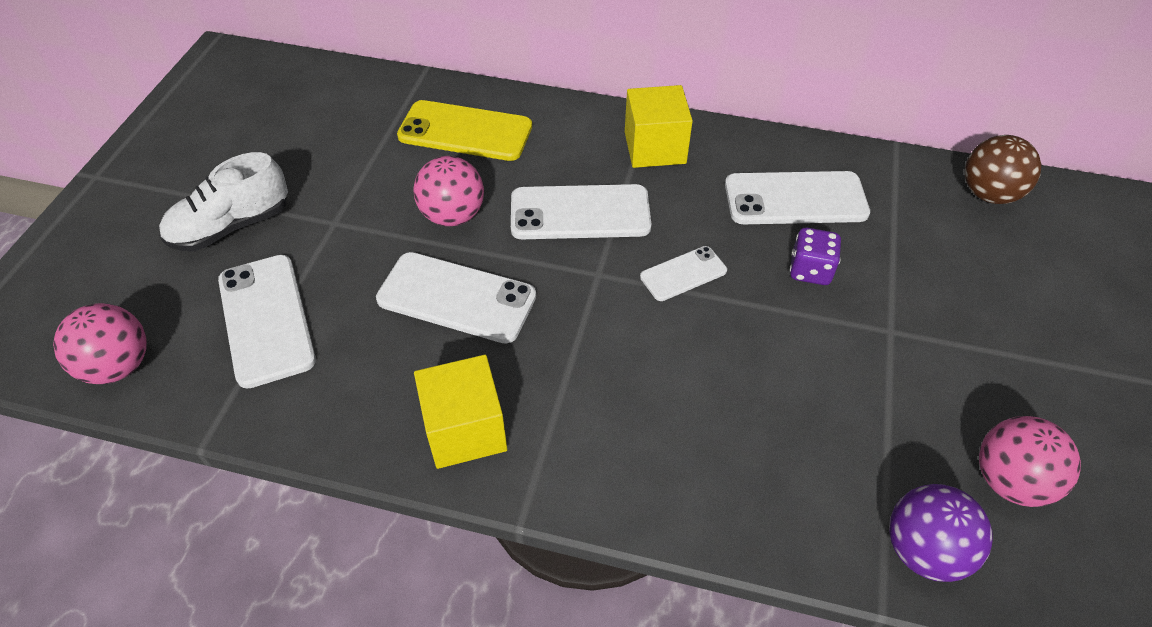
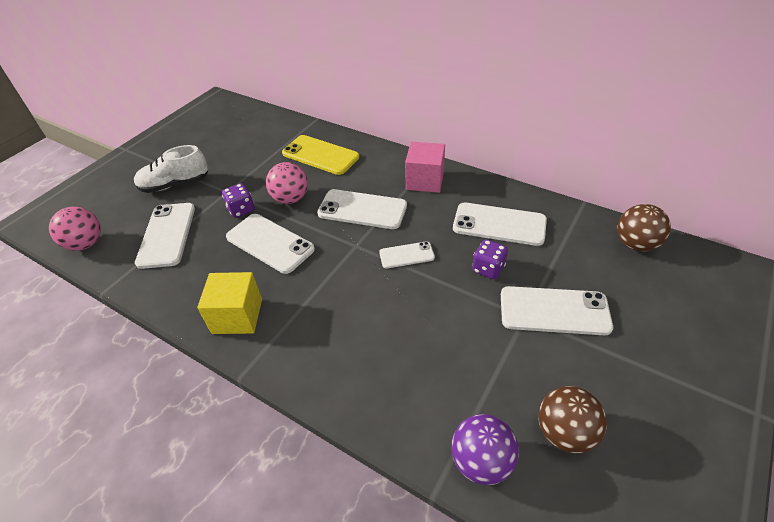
camera: 20 degrees right, 5 degrees down
yellow cube [625,85,693,168] -> pink cube [405,142,445,193]
pink ball [979,416,1081,507] -> brown ball [538,386,607,453]
none -> purple dice [222,183,254,218]
none -> white phone [501,286,613,335]

